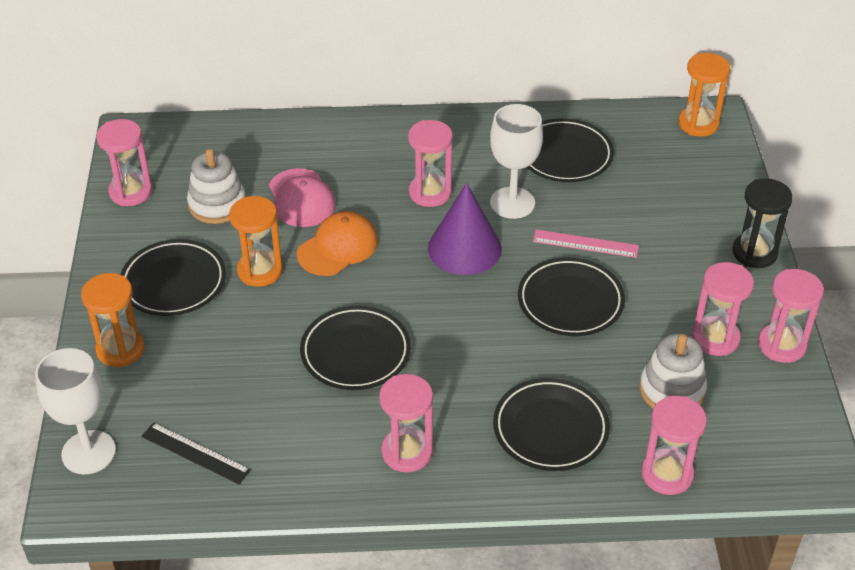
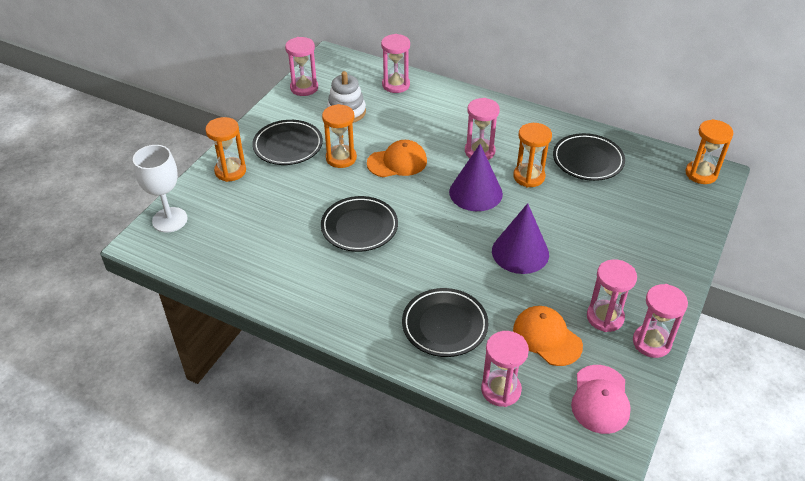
camera: 30 degrees right, 0 degrees up
black ruler [141,423,251,484] -> none
pink cap [269,168,336,227] -> pink cap moved to [571,365,631,434]
pink hourglass [379,374,433,472] -> pink hourglass moved to [381,34,410,93]
white goblet [490,104,543,219] -> orange hourglass [513,123,552,187]
black plate [518,257,625,336] -> purple cone [492,203,549,274]
pink ruler [533,229,639,258] -> none
white stacking toy [639,334,707,408] -> orange cap [513,306,583,366]
black hourglass [733,178,793,268] -> none

